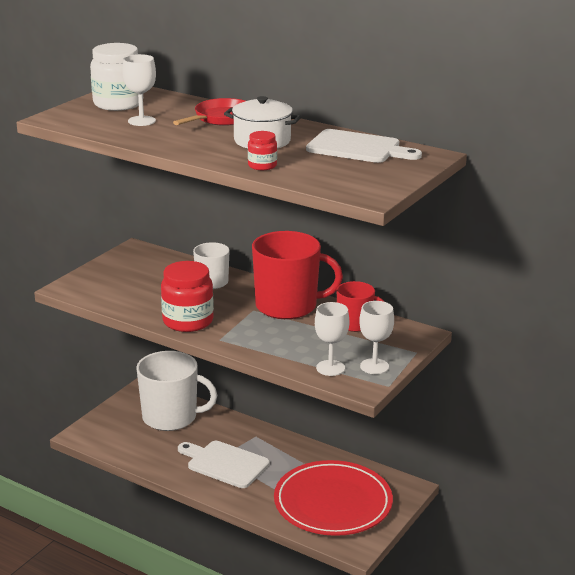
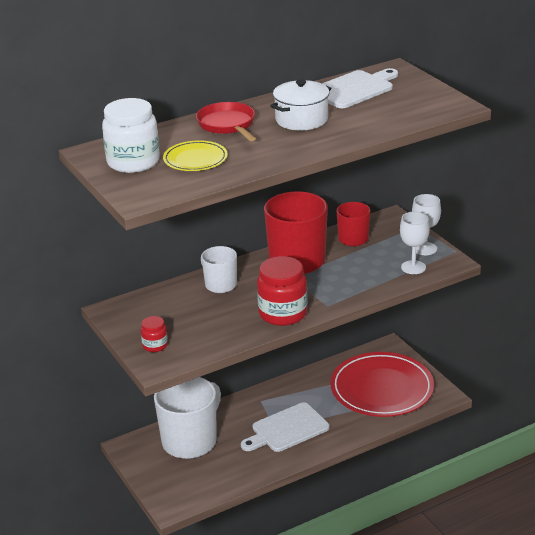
camera: 60 degrees left, 5 degrees up
white goblet [122,54,156,126] -> yellow plate [163,140,228,171]
red jar [248,131,277,170] -> red jar moved to [141,316,168,352]

